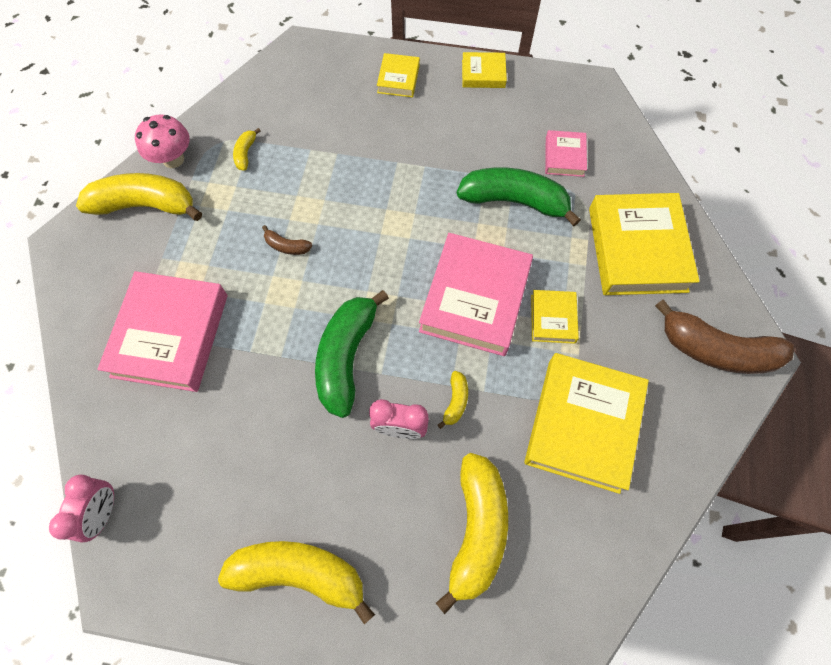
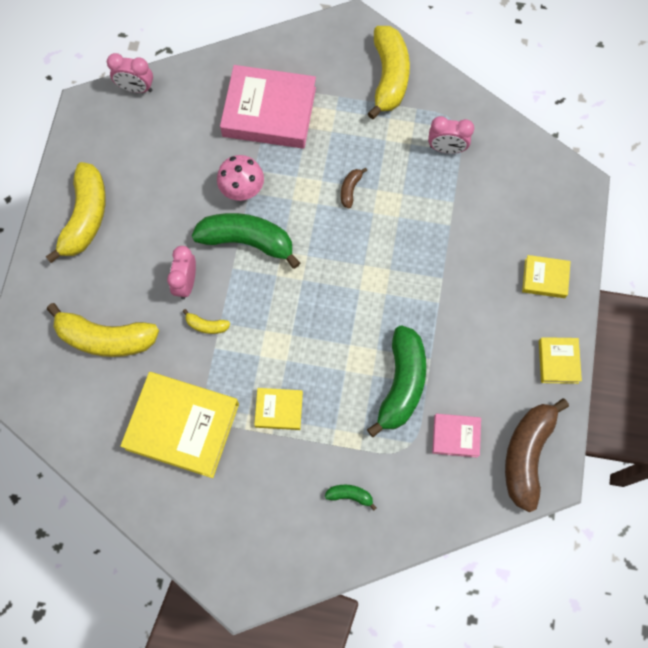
camera: 90 degrees right, 5 degrees up
pink mushroom [135,114,190,168] -> pink mushroom moved to [217,155,264,201]
yellow banana [233,128,261,171] -> pink clock [428,116,474,154]
pink book [419,233,533,356] -> none
yellow book [589,193,700,295] -> green banana [325,485,377,511]
brown banana [655,299,794,374] -> brown banana moved to [505,398,569,512]

